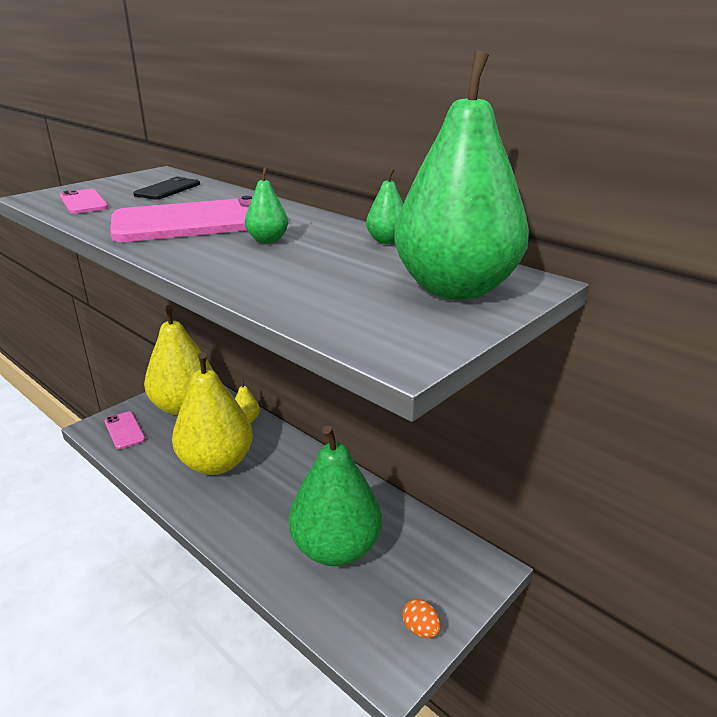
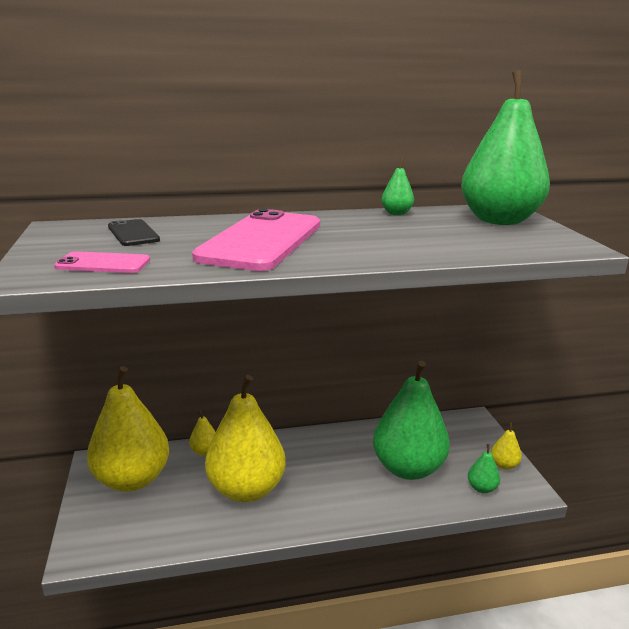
camera: 55 degrees left, 5 degrees down
pink phone [104,411,146,449] -> none
green pear [245,167,288,243] -> green pear moved to [468,444,500,493]
orange egg [402,599,441,638] -> yellow pear [491,423,522,470]

